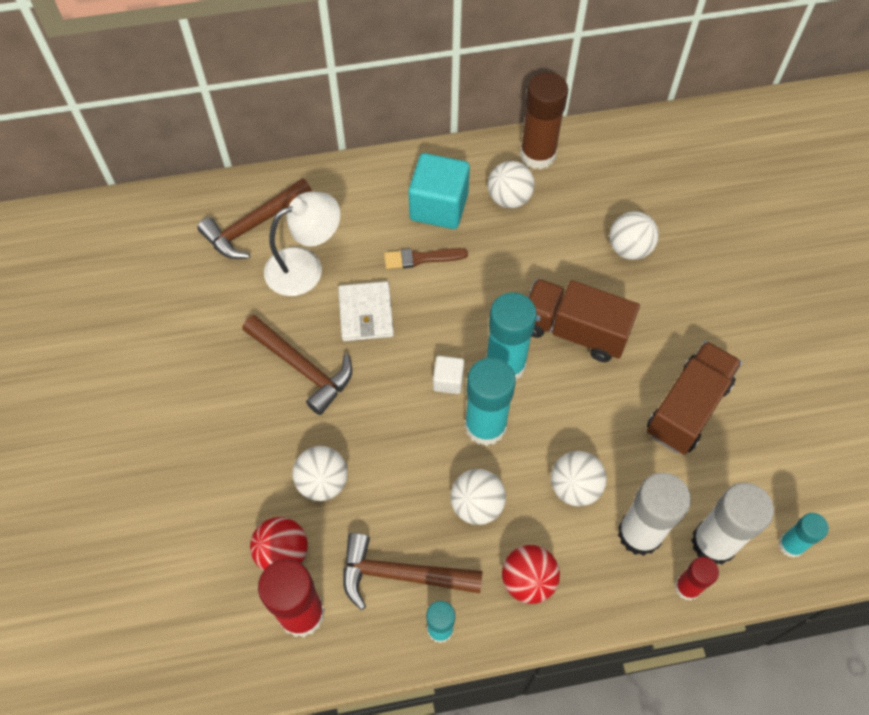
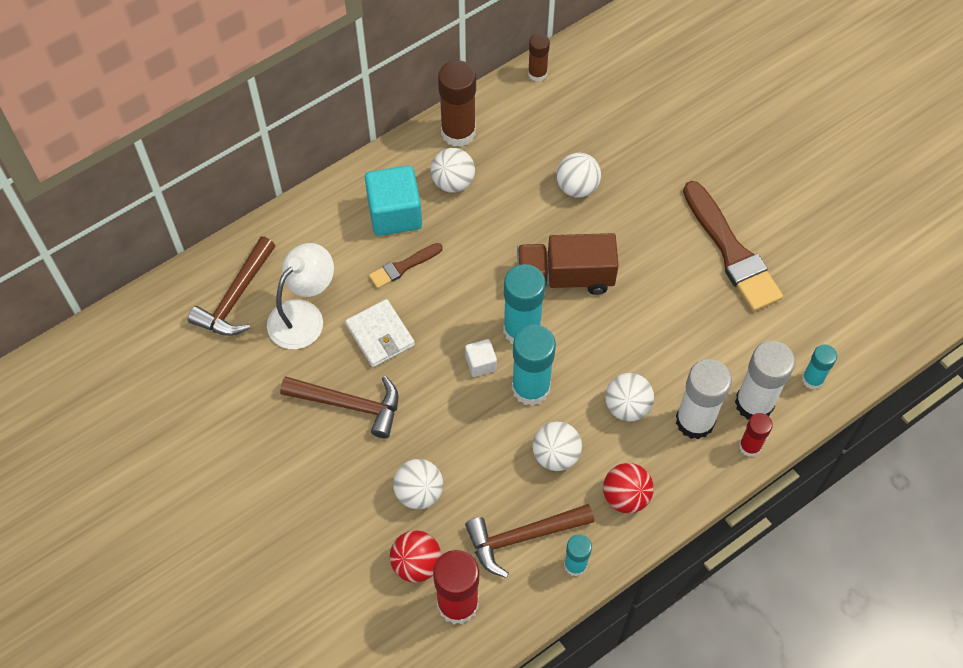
camera: 25 degrees left, 0 degrees up
brown truck [647,341,742,455] -> none
none -> brown glue stick [528,33,550,82]
none -> brown brush [683,181,783,312]

